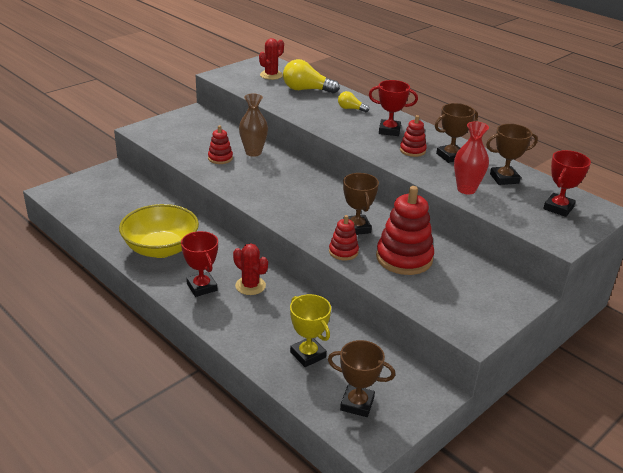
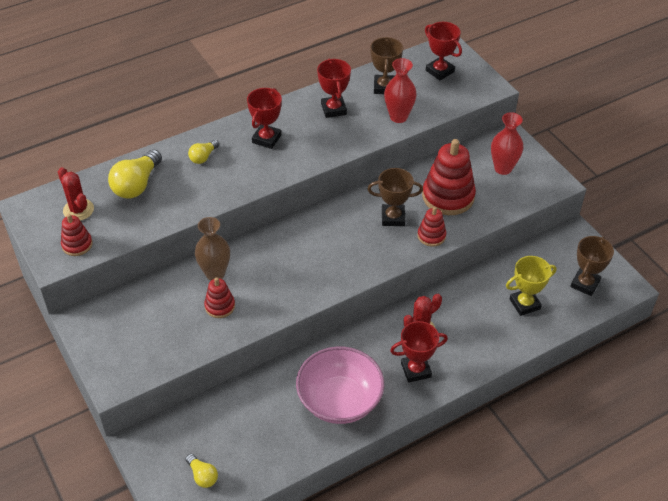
camera: 75 degrees left, 15 degrees up
yellow bowl [119,204,199,258] -> pink bowl [296,347,384,424]
red stacking toy [400,115,427,157] -> red stacking toy moved to [61,214,92,256]
brown trophy [435,103,478,163] -> red trophy [317,59,351,118]
none -> yellow light bulb [185,454,218,488]
none -> red vase [491,112,524,175]

